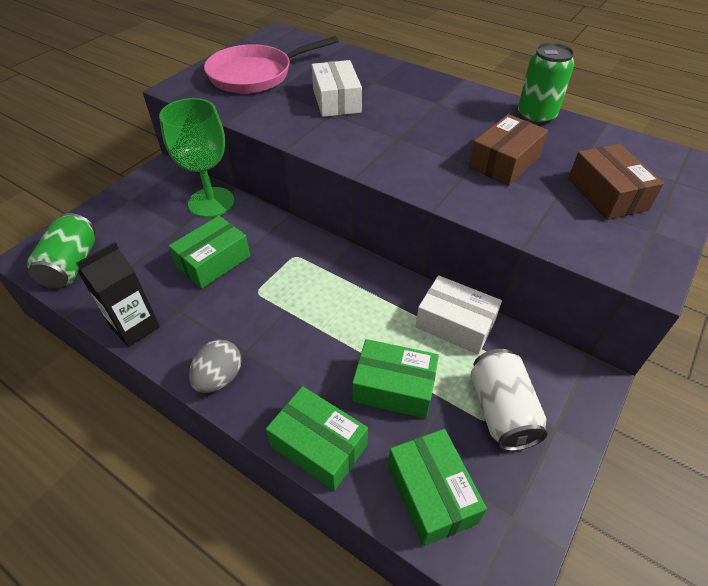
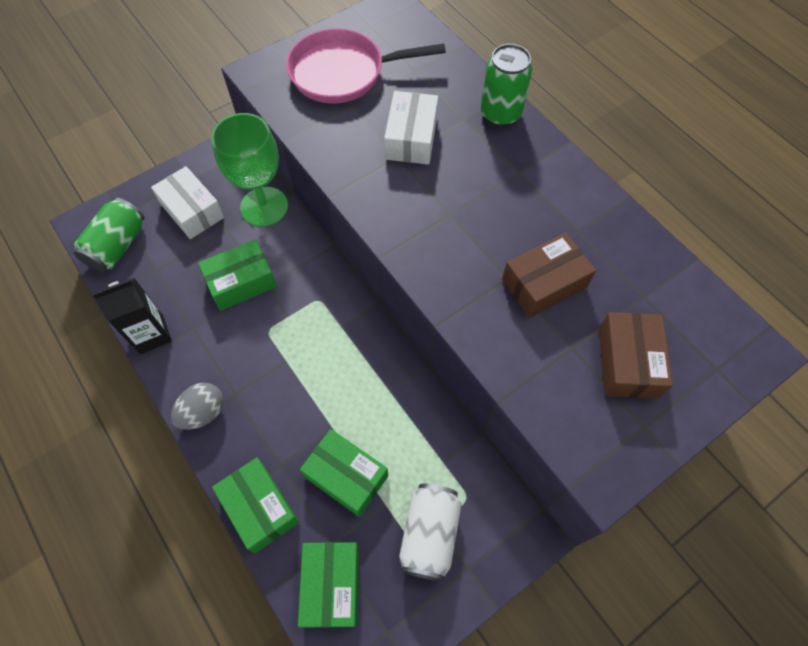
camera: 20 degrees right, 15 degrees up
white box [415,275,502,354] -> white box moved to [151,166,224,239]
green can [518,43,574,125] -> green can moved to [481,44,532,126]

